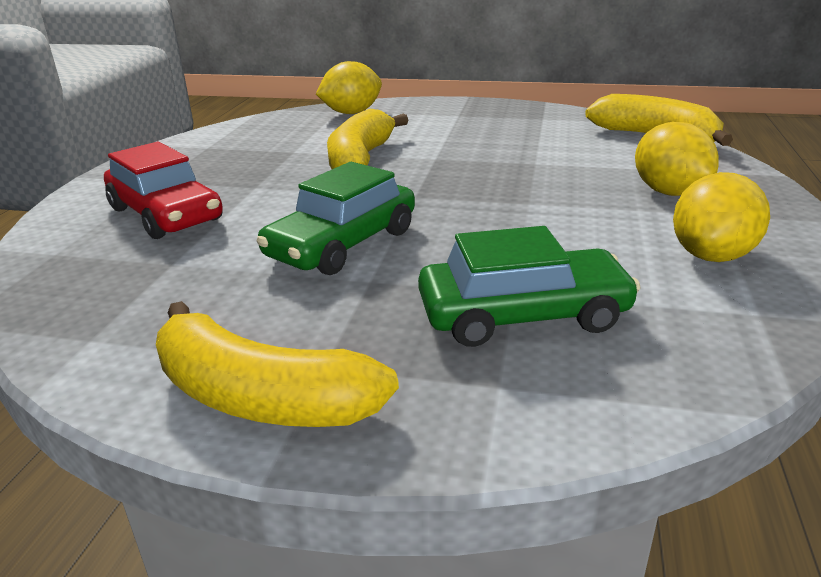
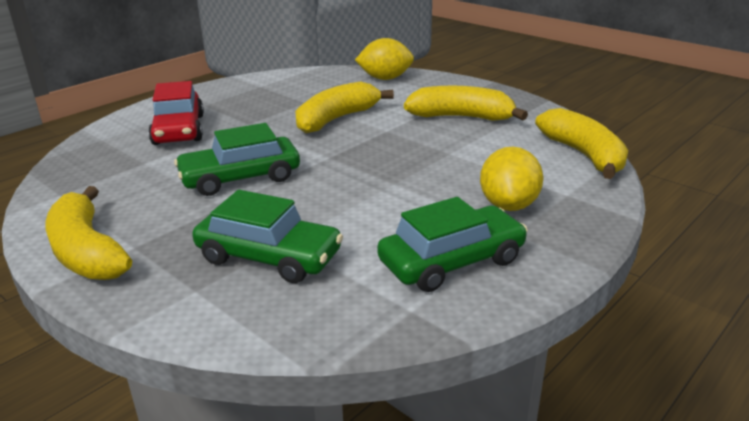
camera: 30 degrees right, 0 degrees up
yellow lemon [673,172,770,262] -> green car [377,197,528,292]
none -> yellow banana [404,86,528,121]

